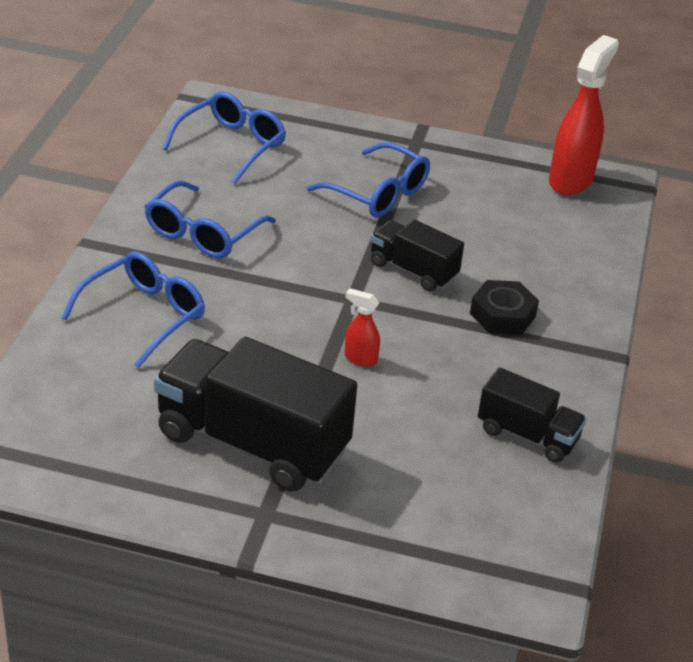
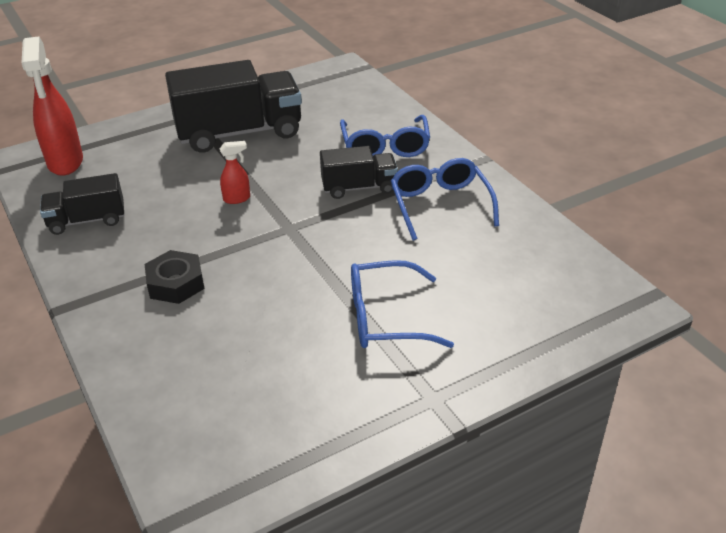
camera: 140 degrees right, 0 degrees up
blue glasses [163,92,286,184] -> none
black truck [370,219,464,292] -> black truck moved to [320,146,398,199]
red spray bottle [549,35,619,195] -> red spray bottle moved to [22,36,83,176]

